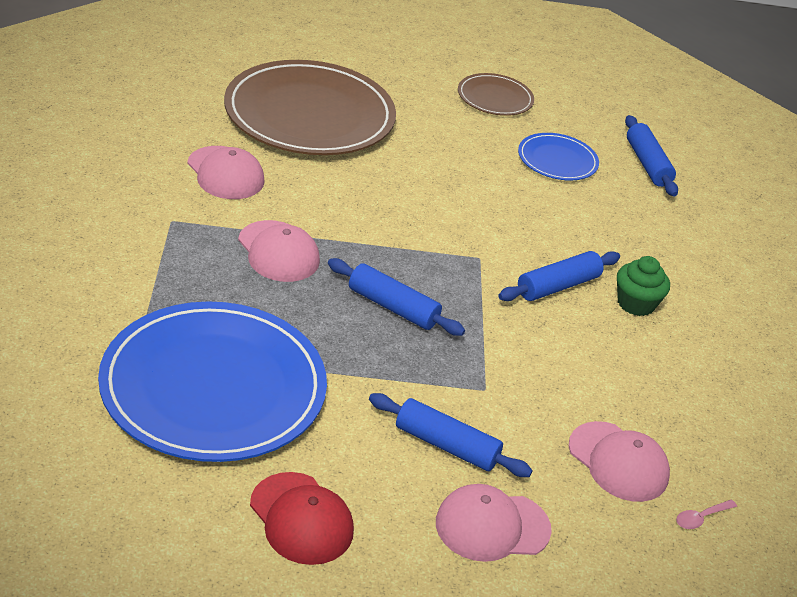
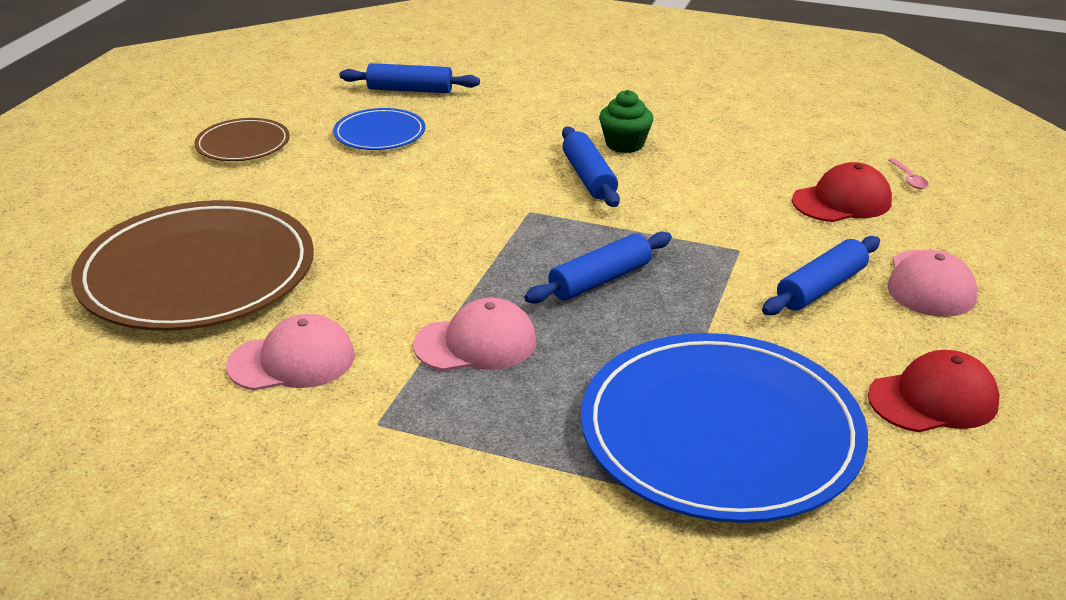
camera: 65 degrees left, 5 degrees down
pink cap [569,421,670,502] -> red cap [792,162,892,222]

